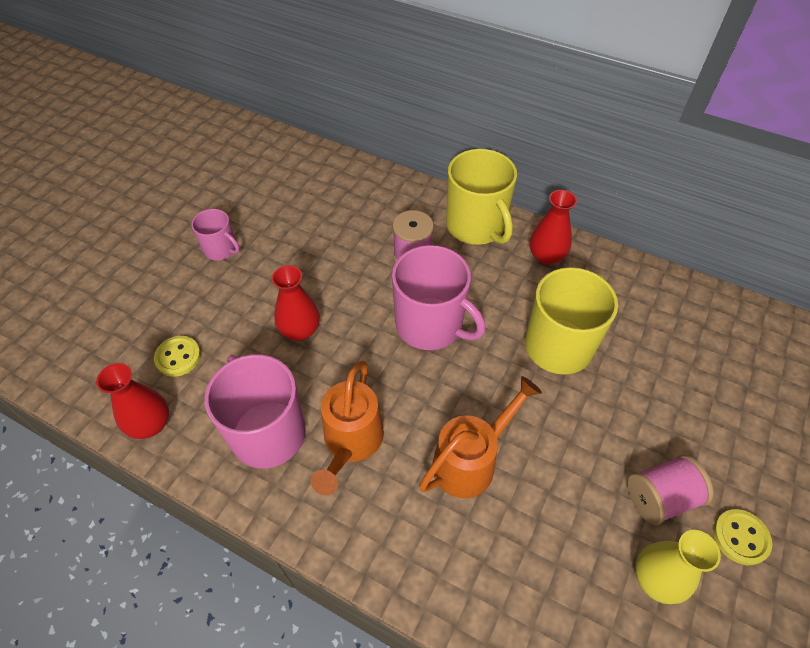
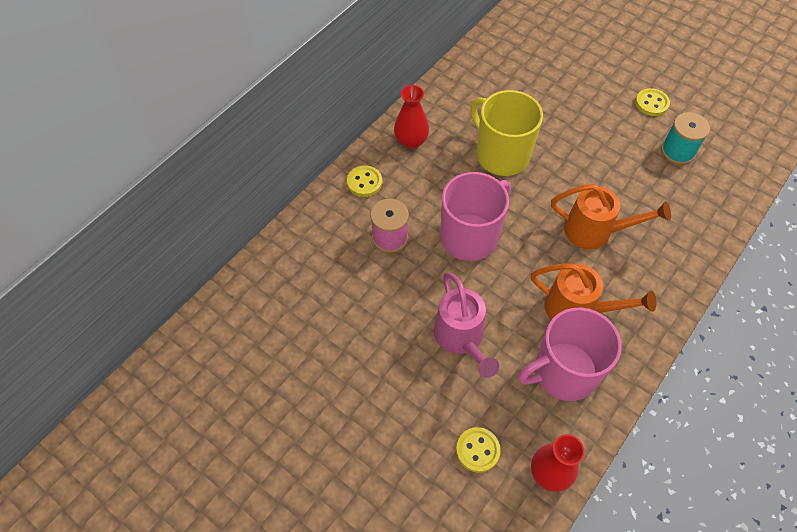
camera: 80 degrees left, 5 degrees up
pink mug [191,209,240,260] -> none
red vase [272,265,320,341] -> pink watering can [434,272,499,378]
orange watering can [419,376,542,498] -> orange watering can turned 135 degrees clockwise [551,184,671,249]
yellow mug [446,149,517,245] -> yellow button [347,165,382,197]
pink spool [628,454,714,525] -> none
yellow vase [635,530,721,604] -> turquoise spool [661,112,710,165]

